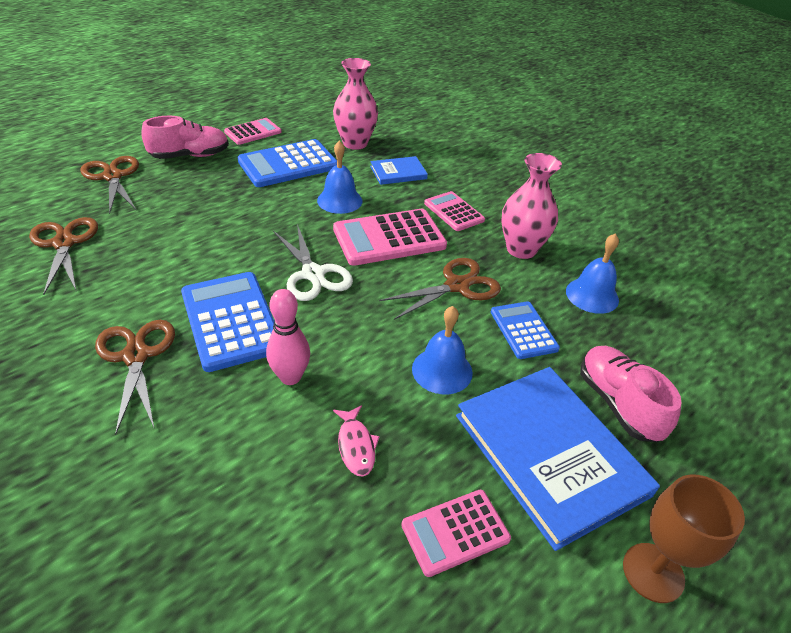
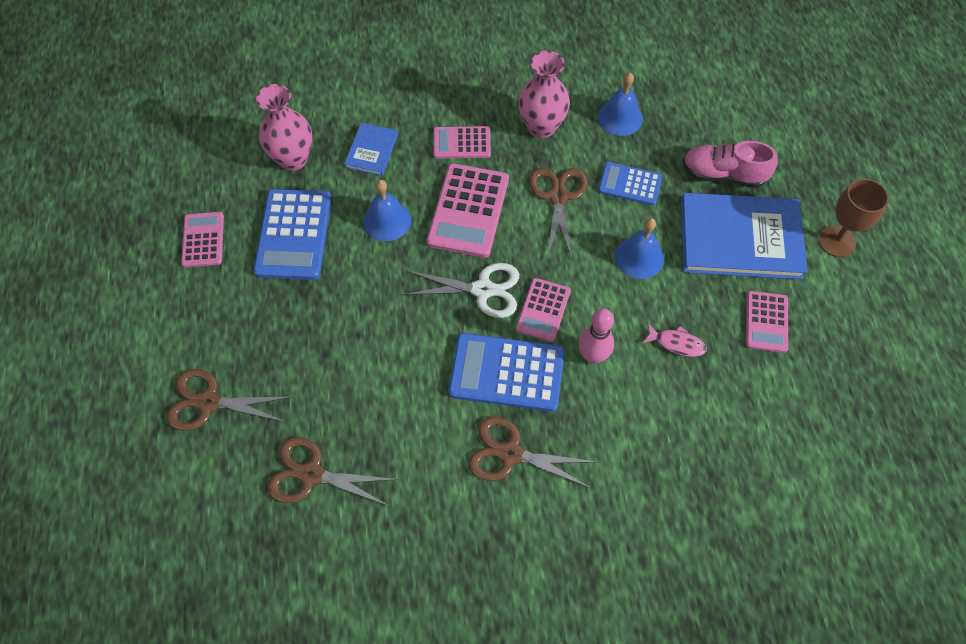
camera: 55 degrees left, 20 degrees up
pink shoe [141,116,229,159] -> none
none -> pink calculator [516,278,571,342]

